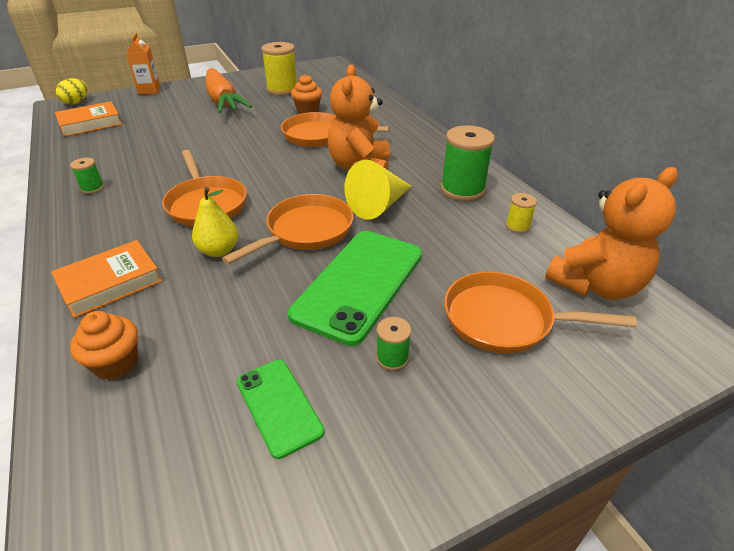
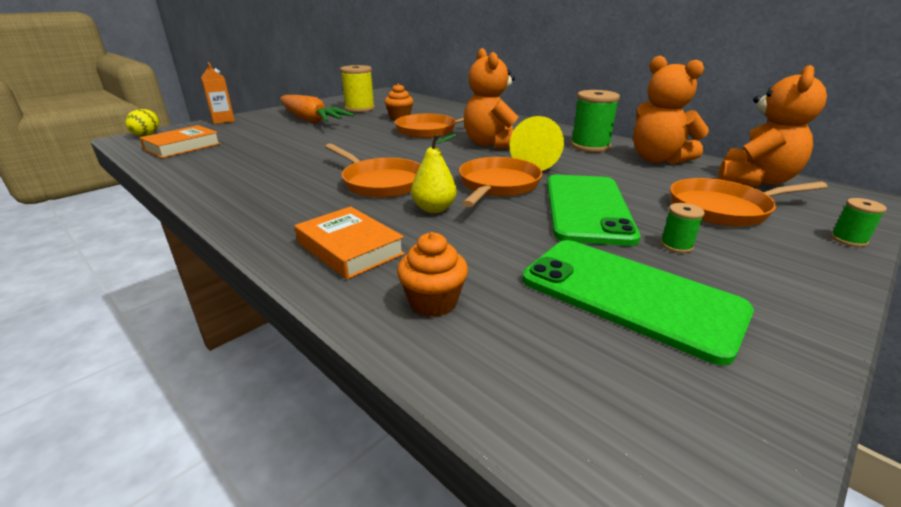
camera: 20 degrees left, 10 degrees down
orange book [51,240,162,318] -> orange book turned 75 degrees counterclockwise [295,206,405,279]
green spool [70,158,104,194] -> green spool moved to [831,198,887,247]
green phone [237,360,325,459] -> green phone [522,240,754,365], size x1.84
yellow spool [506,193,537,233] -> orange teddy bear [633,56,709,164]

